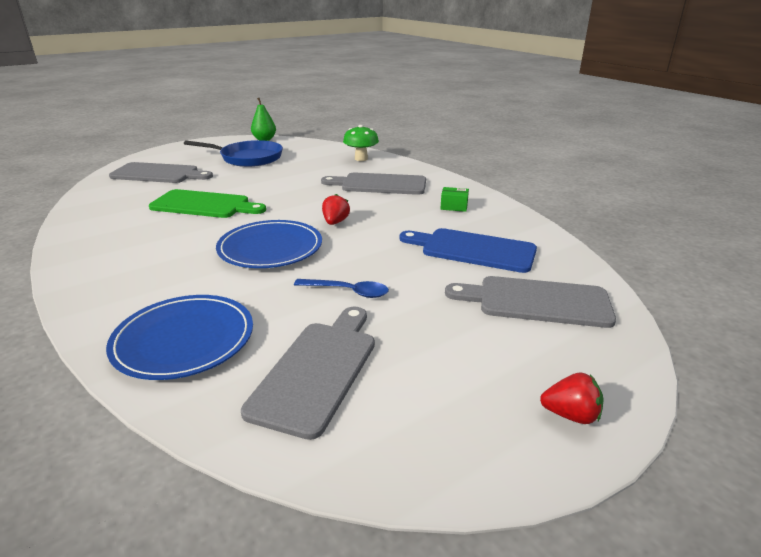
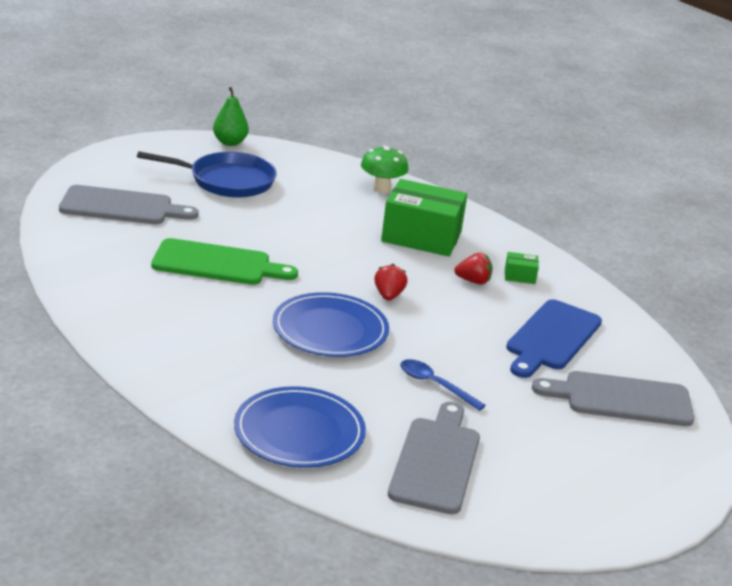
camera: 10 degrees left, 0 degrees up
blue spoon [294,279,389,298] -> blue spoon turned 150 degrees counterclockwise [400,359,486,411]
grey cutting board [321,172,426,195] -> green box [381,179,467,256]
blue cutting board [399,228,537,273] -> blue cutting board turned 75 degrees counterclockwise [506,299,602,378]
red strawberry [540,372,604,424] -> red strawberry moved to [454,252,493,285]

